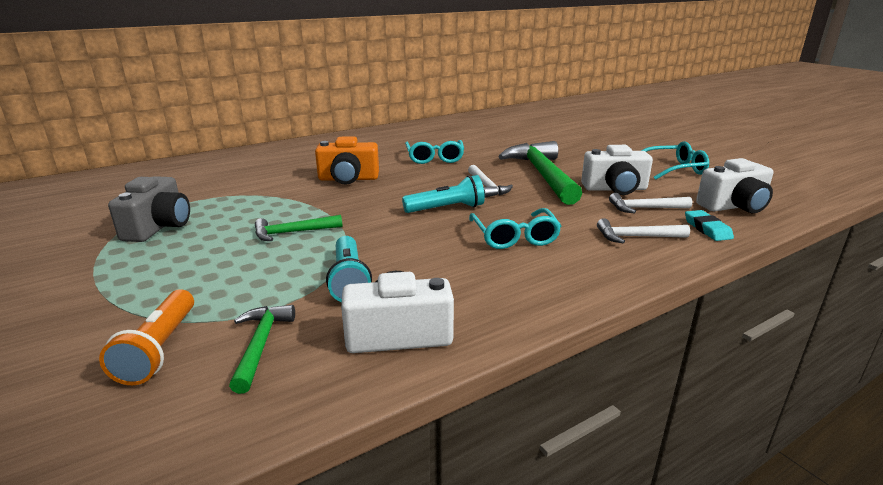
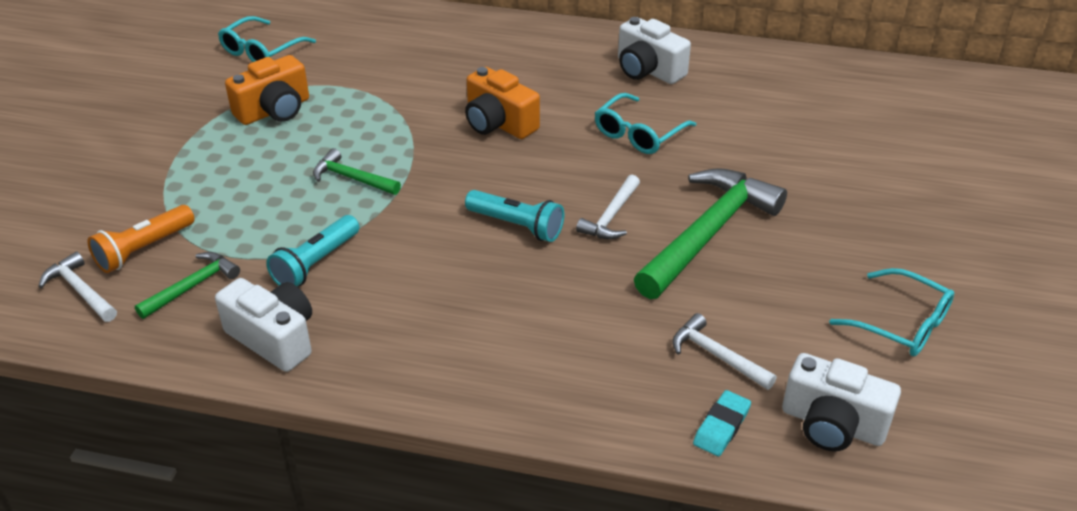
camera: 45 degrees right, 15 degrees up
grey camera [108,176,190,242] -> orange camera [225,55,309,125]
turquoise glasses [469,208,561,249] -> turquoise glasses moved to [218,16,316,62]
white camera [581,145,653,195] -> white camera moved to [618,17,691,84]
white hammer [597,218,690,244] -> white hammer moved to [38,252,117,322]

